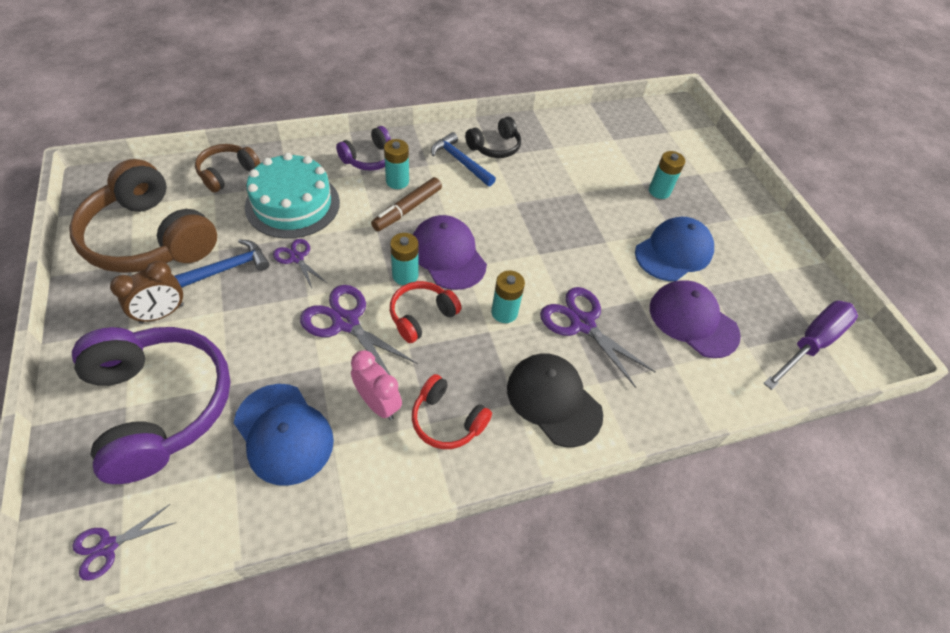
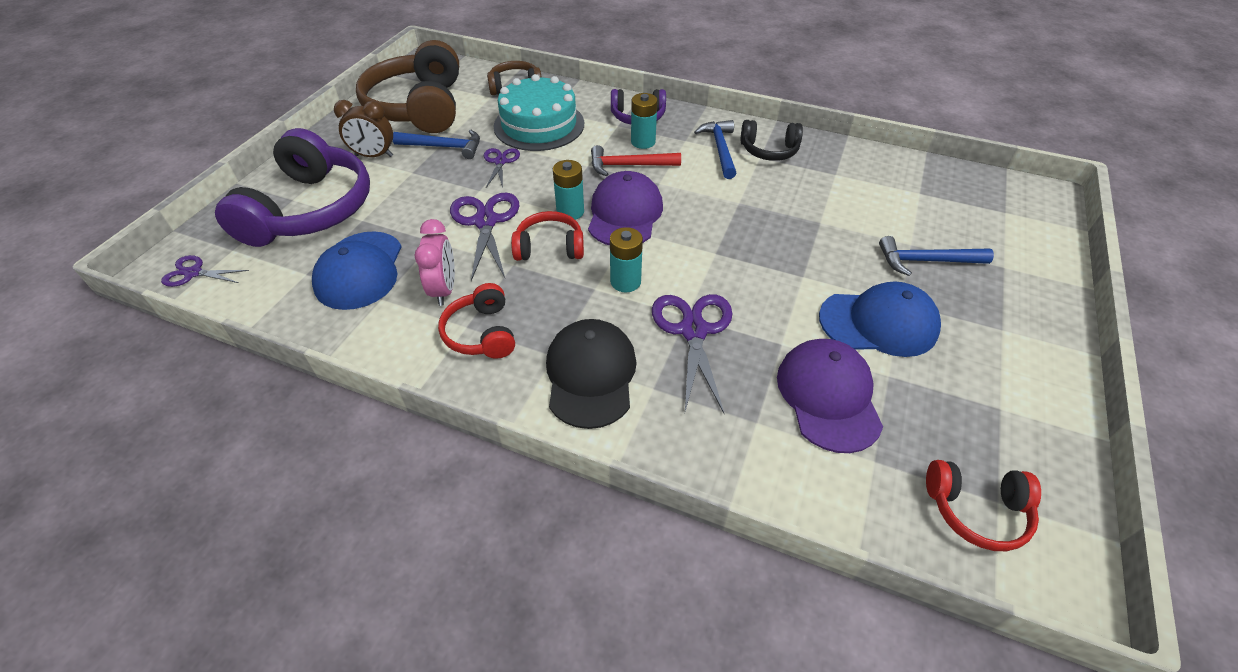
camera: 45 degrees right, 5 degrees down
brown marker [371,177,442,231] -> red hammer [591,145,681,176]
turquoise battery [649,151,685,199] -> blue hammer [879,236,994,276]
purple screwdriver [763,300,858,390] -> red headphones [926,460,1041,551]

